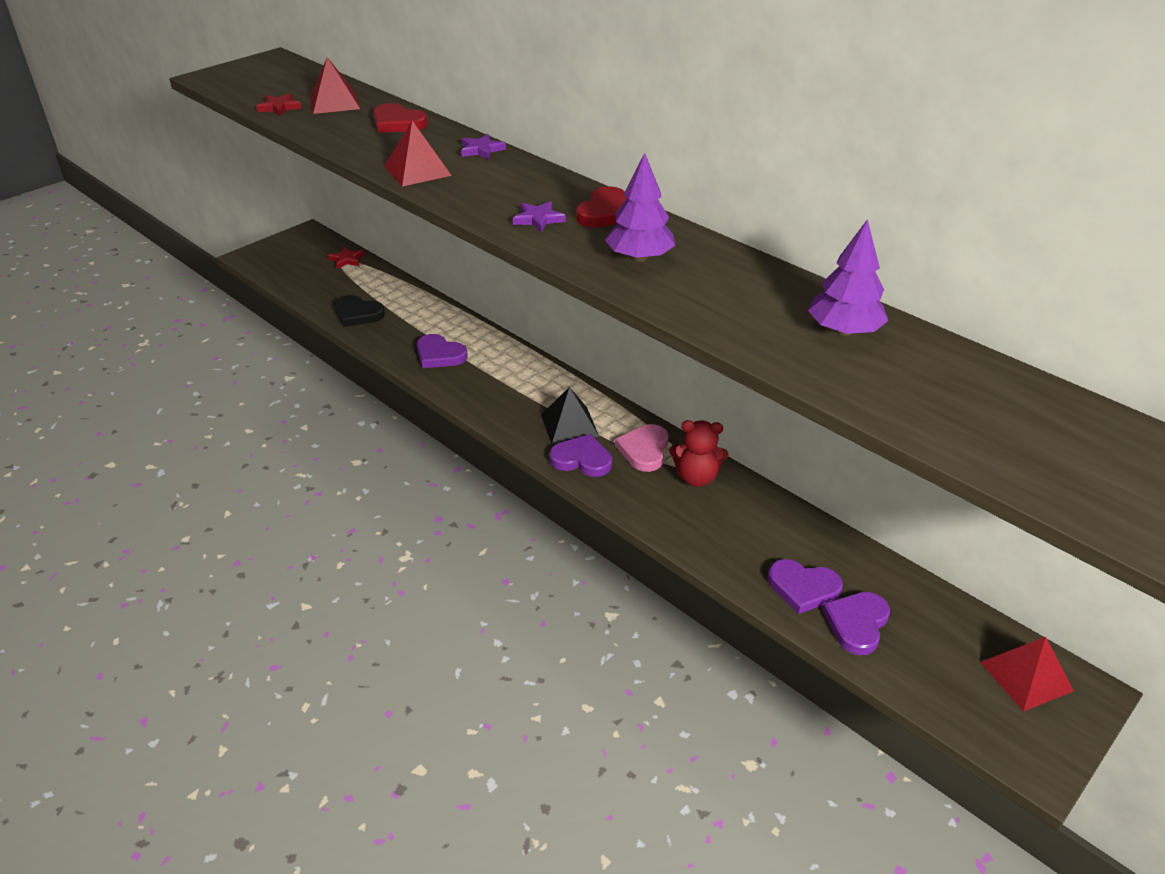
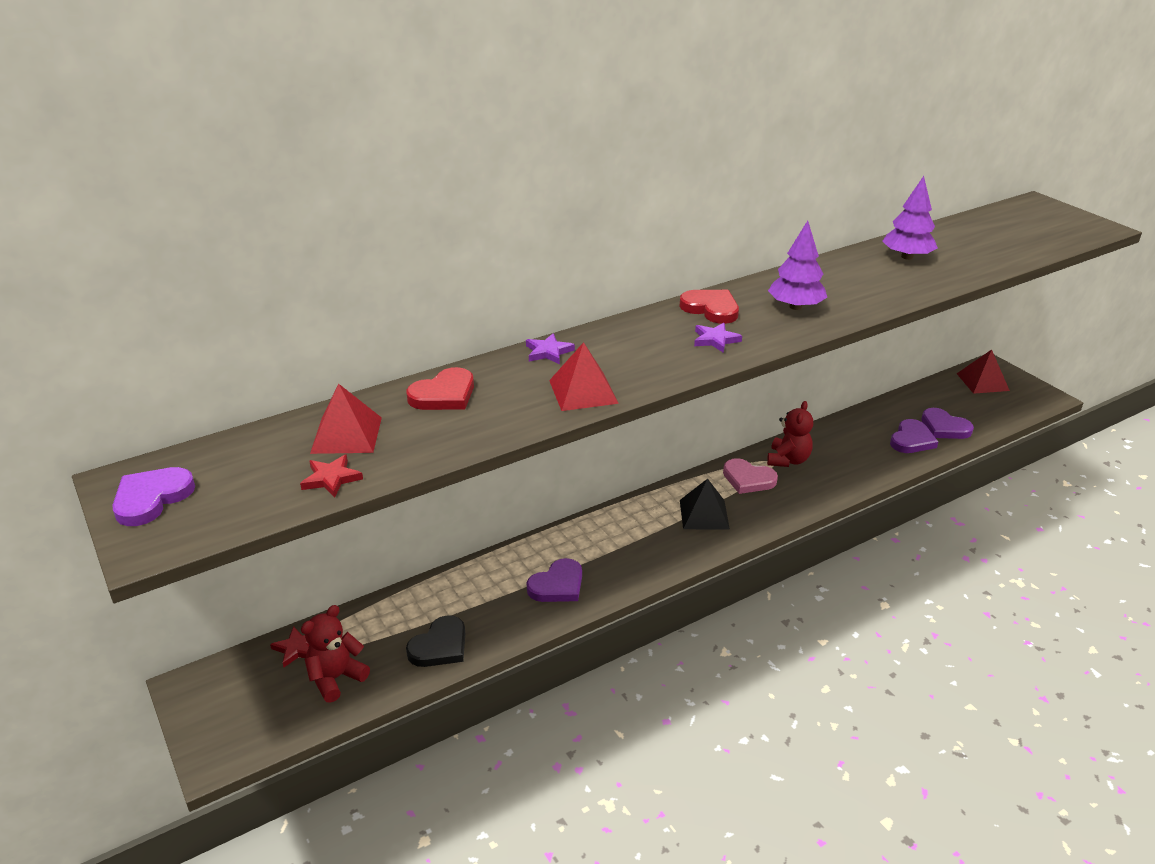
camera: 75 degrees left, 5 degrees down
purple heart [549,434,612,477] -> purple heart moved to [112,467,195,526]
none -> red teddy bear [301,605,370,703]

